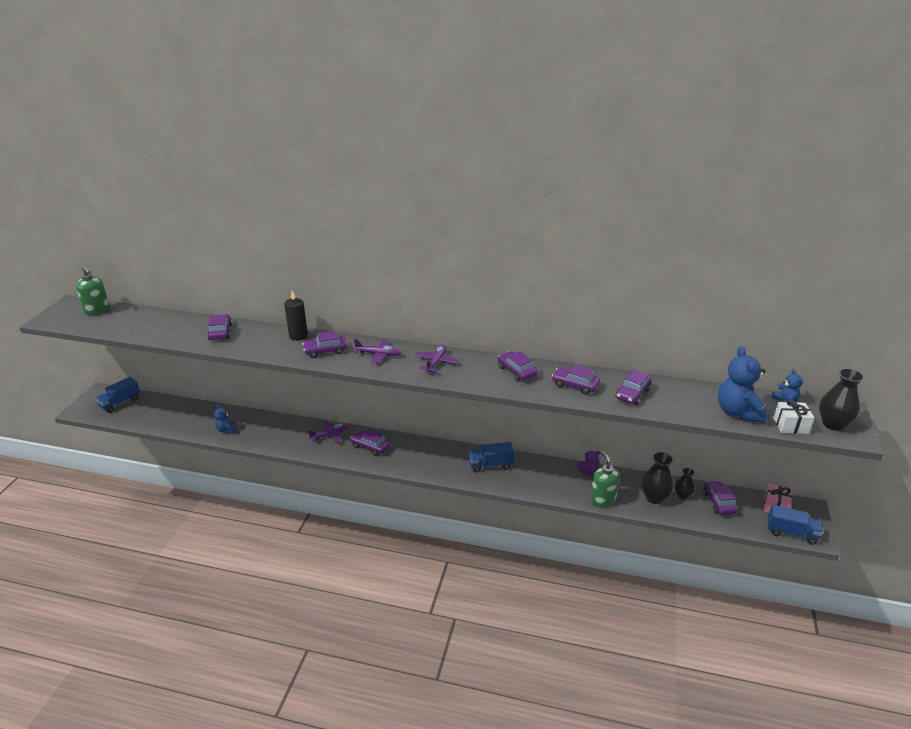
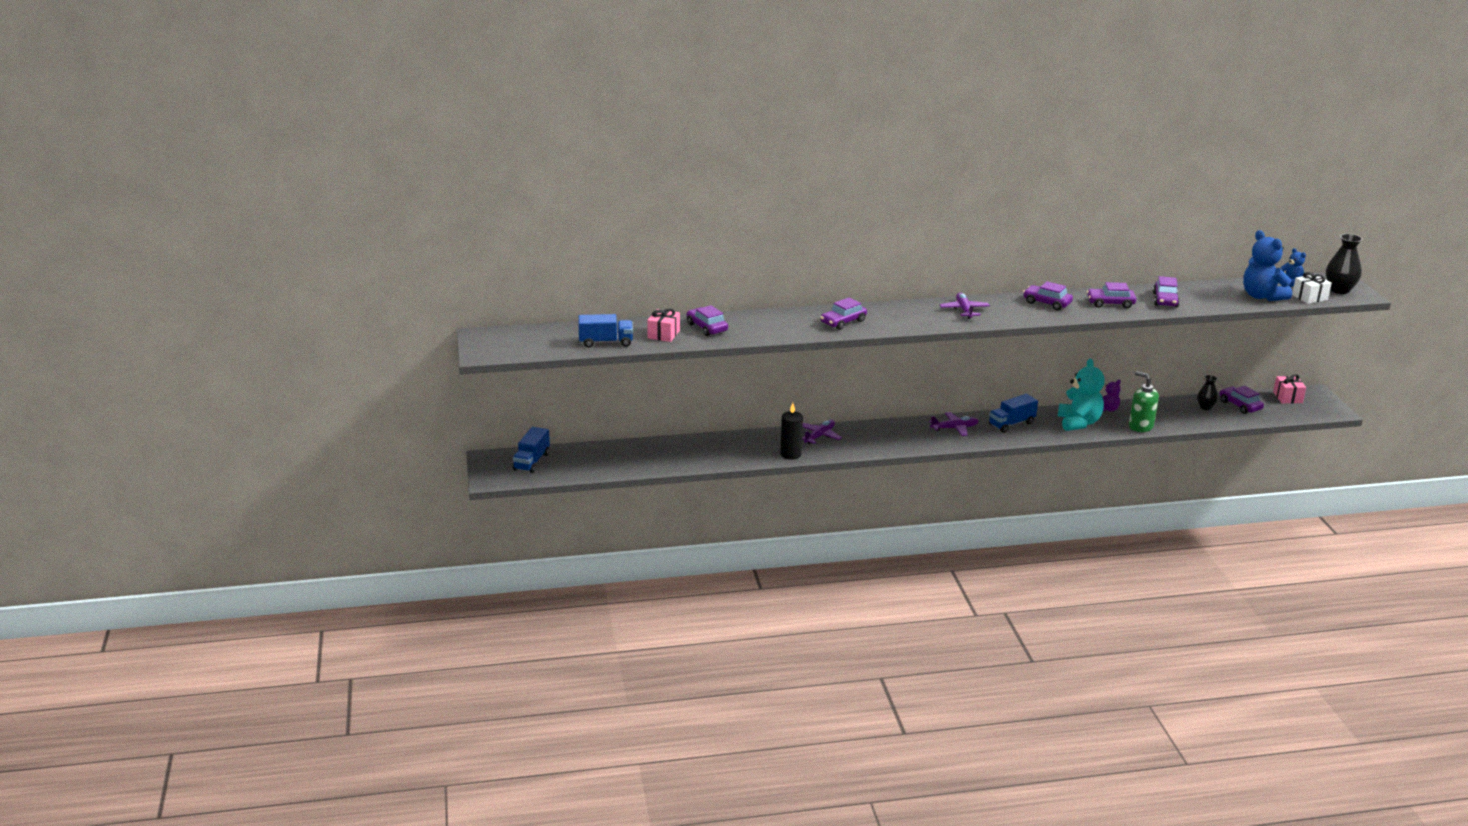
camera: 25 degrees left, 5 degrees down
green soap dispenser [76,266,110,315] -> none
blue teddy bear [214,405,236,433] -> none
black candle [284,291,308,341] -> black candle moved to [780,403,803,460]
purple car [350,429,390,456] -> none
purple plane [354,339,402,364] -> purple plane moved to [929,412,979,436]
black vase [641,452,674,504] -> none
blue truck [768,505,823,545] -> blue truck moved to [578,314,633,348]
none -> pink gift [647,308,680,342]
none -> turquoise teddy bear [1058,359,1105,431]

